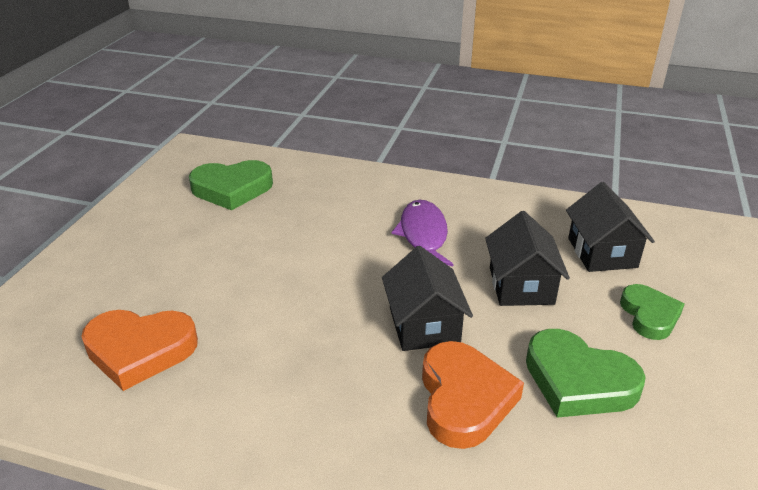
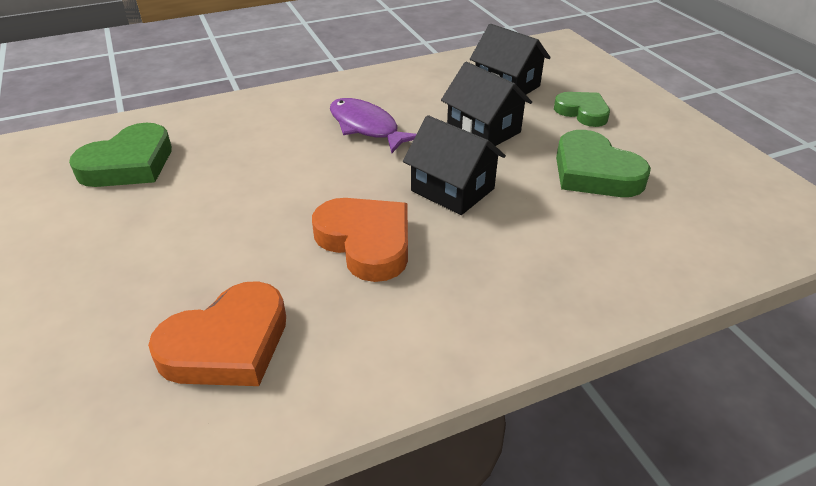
camera: 40 degrees left, 5 degrees up
orange heart [422,341,524,449] -> orange heart moved to [312,198,408,282]
green heart [526,329,646,418] -> green heart turned 60 degrees clockwise [556,130,651,197]

